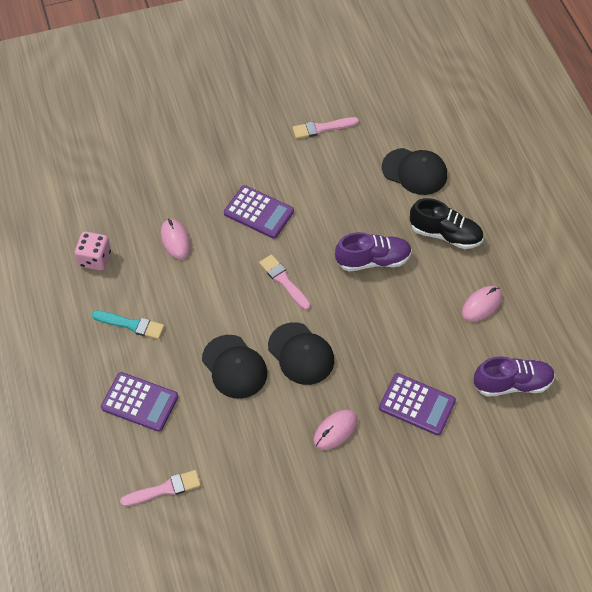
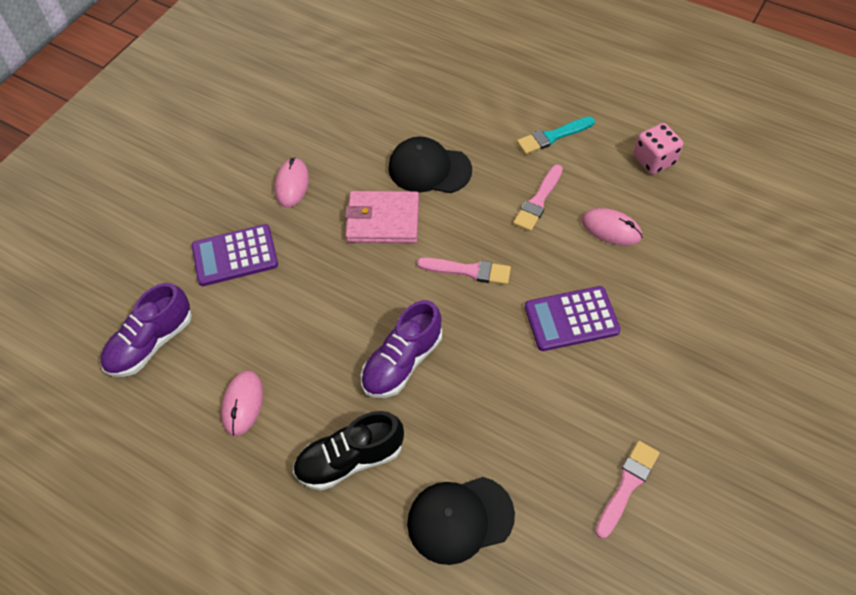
camera: 140 degrees right, 0 degrees up
purple calculator [101,372,178,432] -> none
pink brush [120,470,201,506] -> pink brush moved to [513,164,563,232]
black cap [268,322,334,385] -> pink wallet [345,191,419,243]

